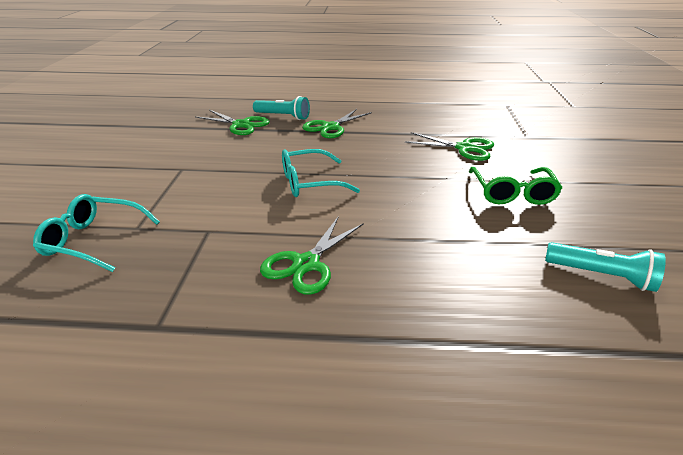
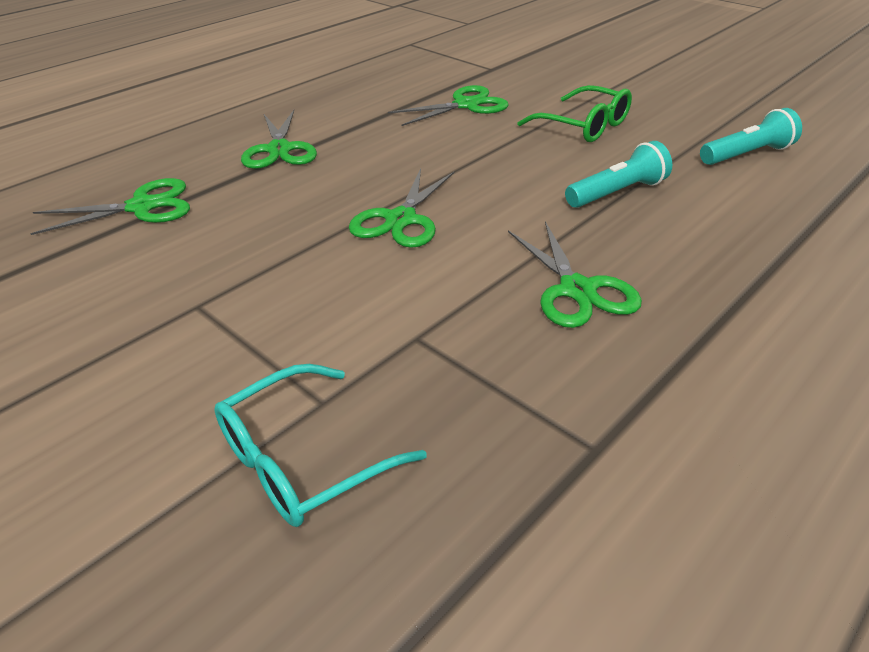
camera: 50 degrees left, 5 degrees up
turquoise flashlight [253,96,310,120] -> turquoise flashlight moved to [565,141,672,208]
turquoise glasses [282,149,360,197] -> green scissors [349,169,454,248]

